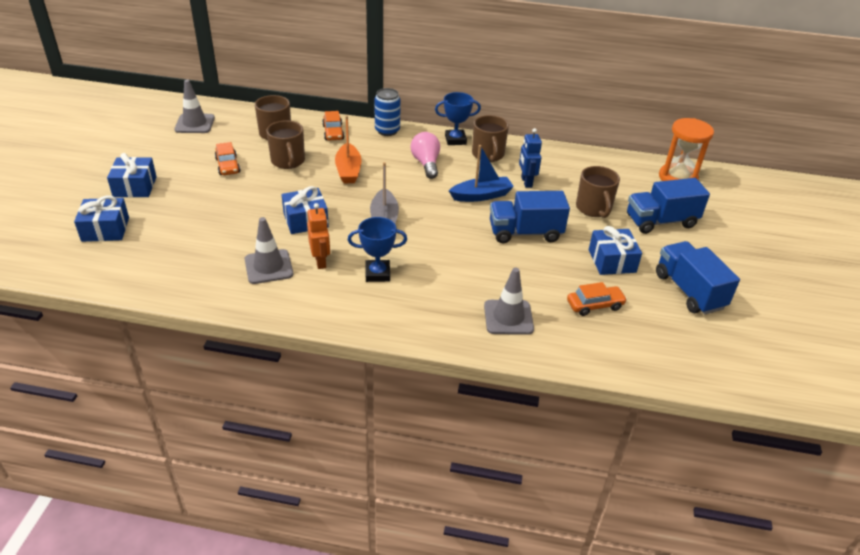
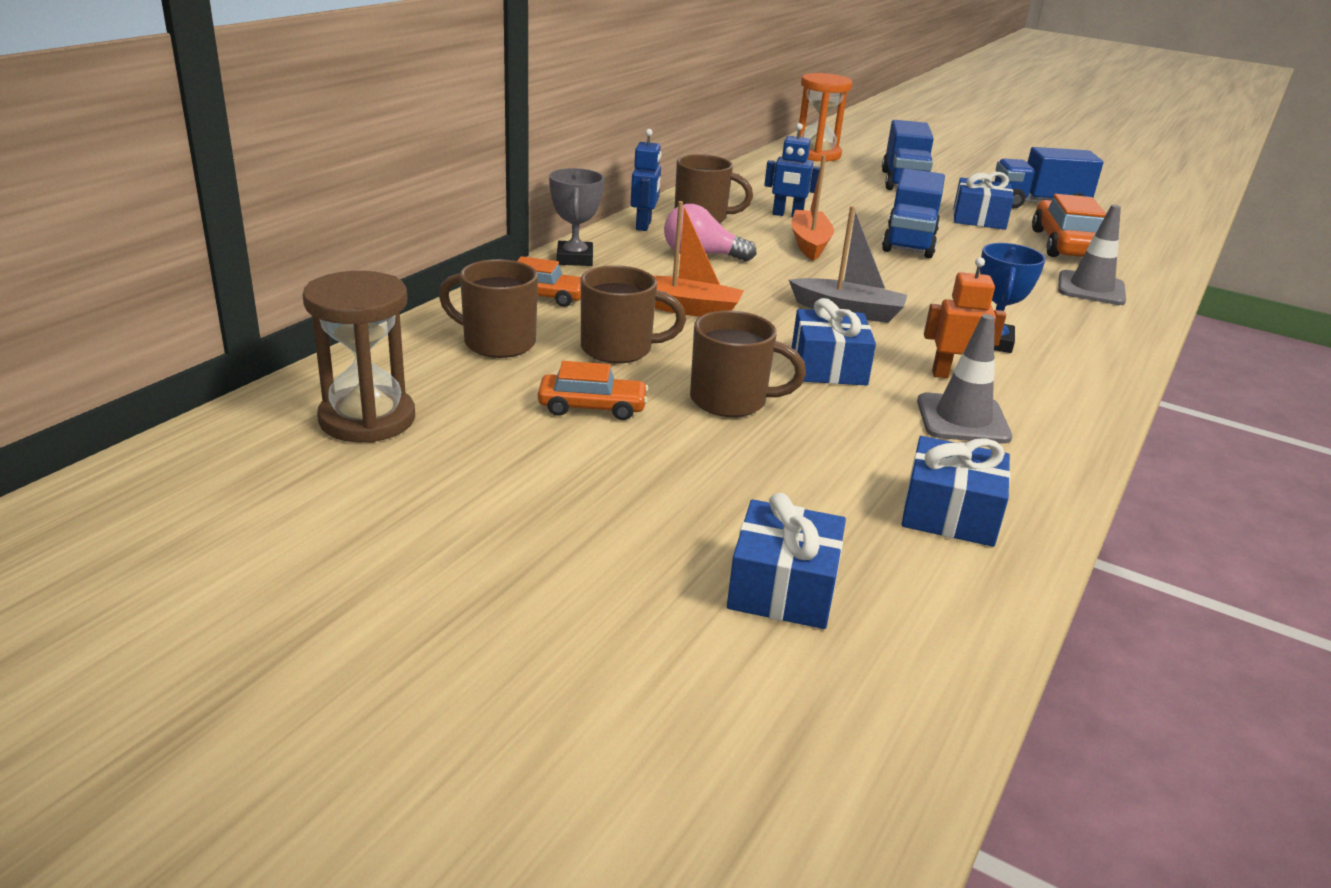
camera: 70 degrees left, 10 degrees down
blue gift [107,153,157,197] -> blue gift moved to [901,436,1011,547]
grey traffic cone [174,80,215,133] -> brown hourglass [302,271,415,443]
blue can [374,88,401,136] -> grey trophy [549,168,604,266]
blue trophy [435,92,481,145] -> blue robot [630,129,661,231]
blue boat [449,145,514,202] -> orange boat [791,155,834,261]
orange car [567,282,627,316] -> orange car [1032,194,1106,257], size x1.66
brown mug [576,166,620,218] -> brown mug moved to [690,310,806,417]

